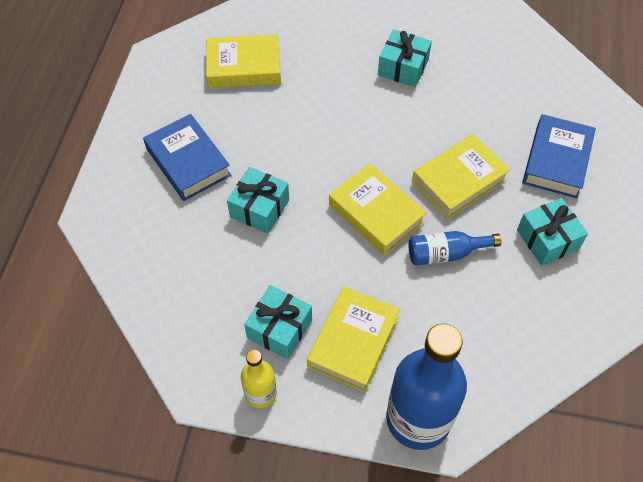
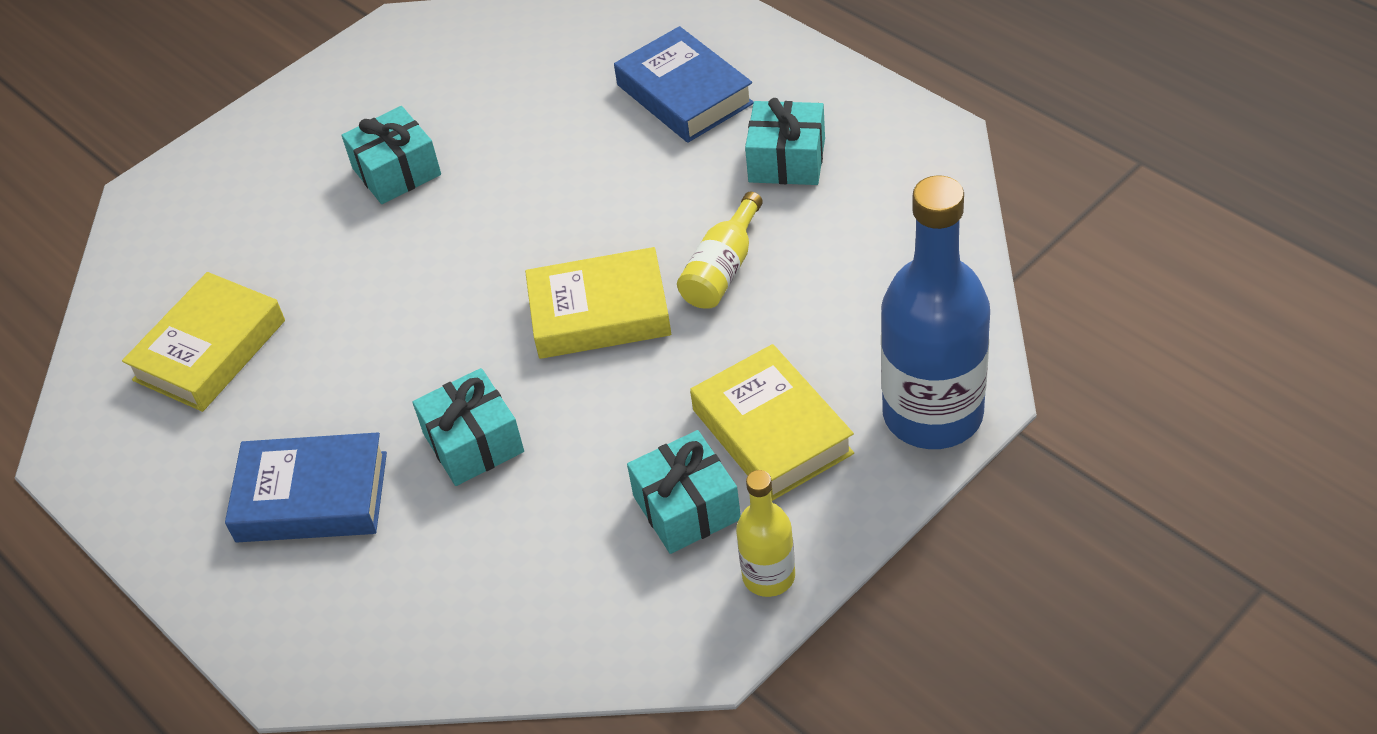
camera: 50 degrees left, 10 degrees down
blue bottle [408,231,502,266] -> yellow bottle [677,192,763,309]
yellow book [412,134,510,219] -> none

